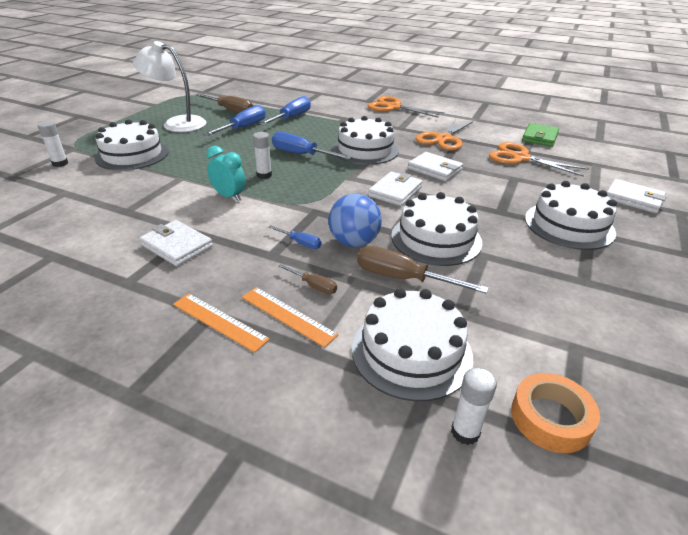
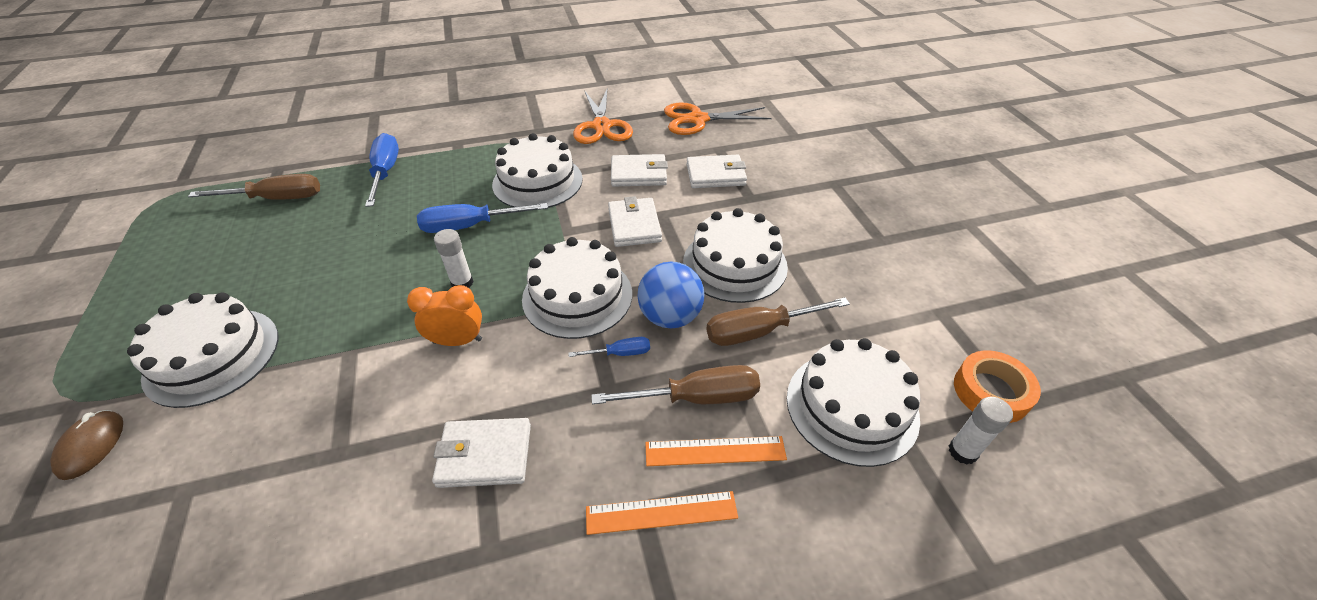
camera: 40 degrees left, 10 degrees up
white glue stick [37,121,68,167] -> brown mouse [50,410,123,480]
white lamp [133,41,207,132] -> none
blue screwdriver [203,105,266,136] -> none
turquoise clock [206,146,246,202] -> orange clock [407,285,482,346]
brown screwdriver [278,264,337,294] -> brown screwdriver [591,365,760,404], size x1.91
orange scissors [368,96,445,118] -> none
green wallet [522,123,559,147] -> none
white cake [525,181,617,250] -> white cake moved to [522,237,632,339]
white wallet [607,179,666,213] -> white wallet moved to [686,155,747,188]

